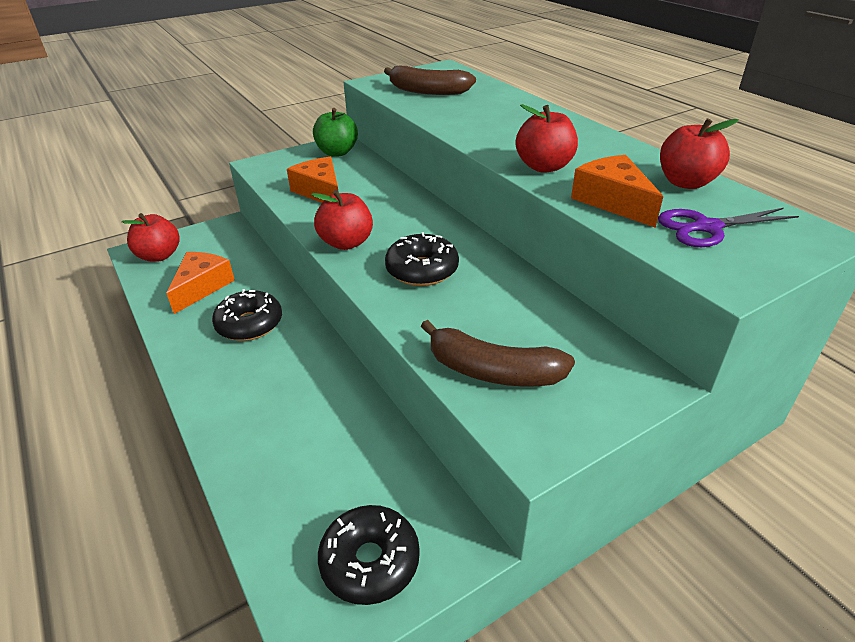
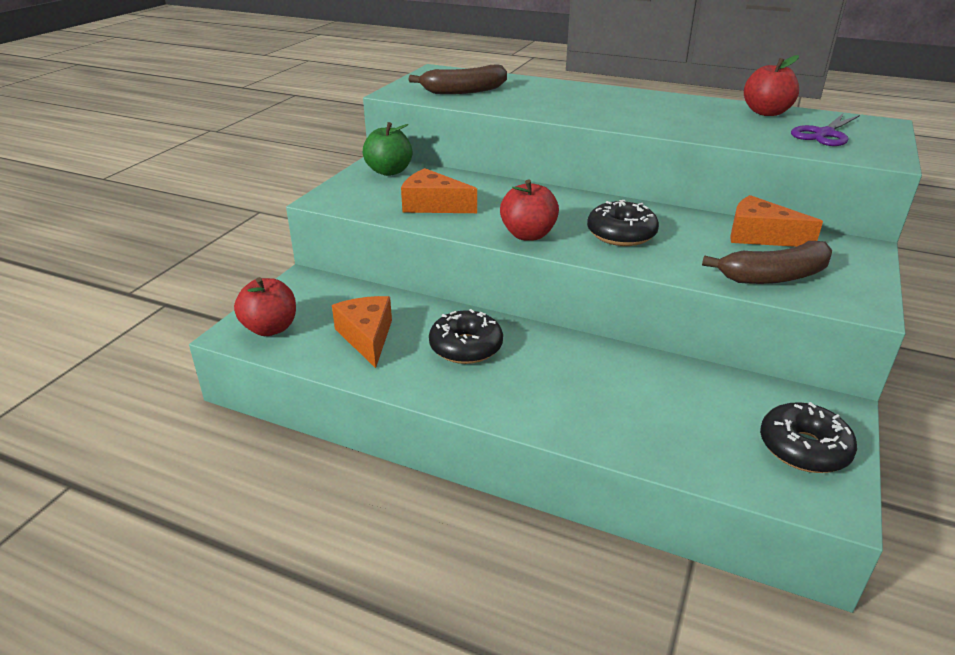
camera: 35 degrees left, 5 degrees down
red apple [516,104,578,173] -> none
orange cheese [571,155,663,228] -> orange cheese moved to [730,195,823,247]

